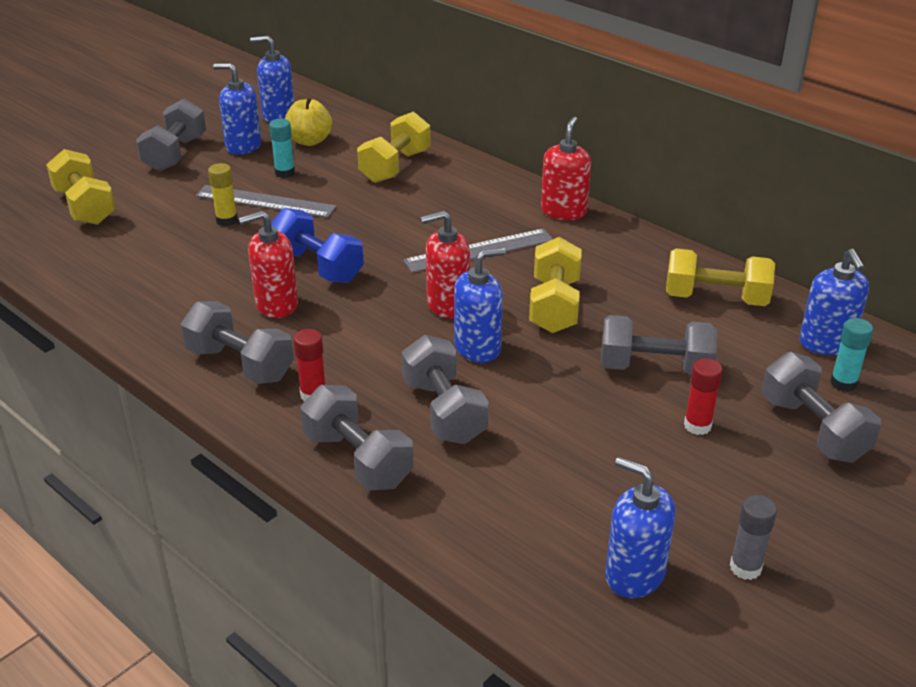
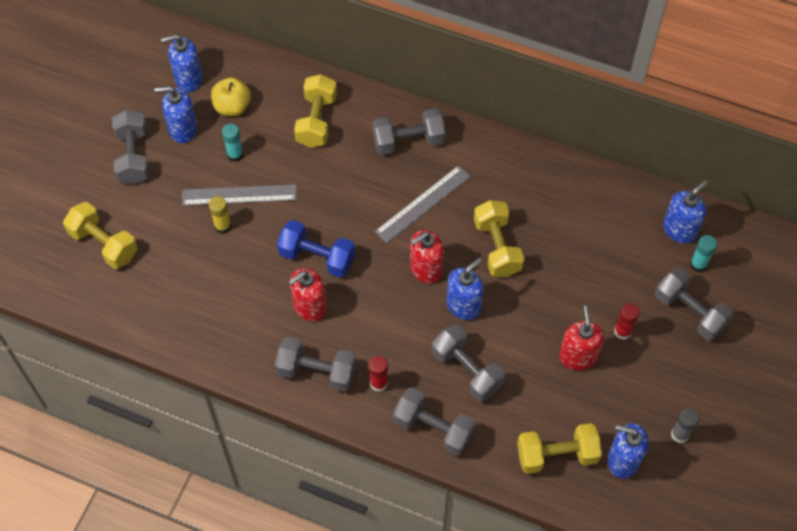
camera: 20 degrees left, 25 degrees up
red soap dispenser [541,117,591,220] -> red soap dispenser moved to [559,306,604,370]
grey dumbbell [601,315,718,375] -> grey dumbbell moved to [372,108,446,155]
yellow dumbbell [666,248,775,306] -> yellow dumbbell moved to [517,423,602,474]
blue soap dispenser [799,249,869,355] -> blue soap dispenser turned 105 degrees counterclockwise [663,180,708,243]

